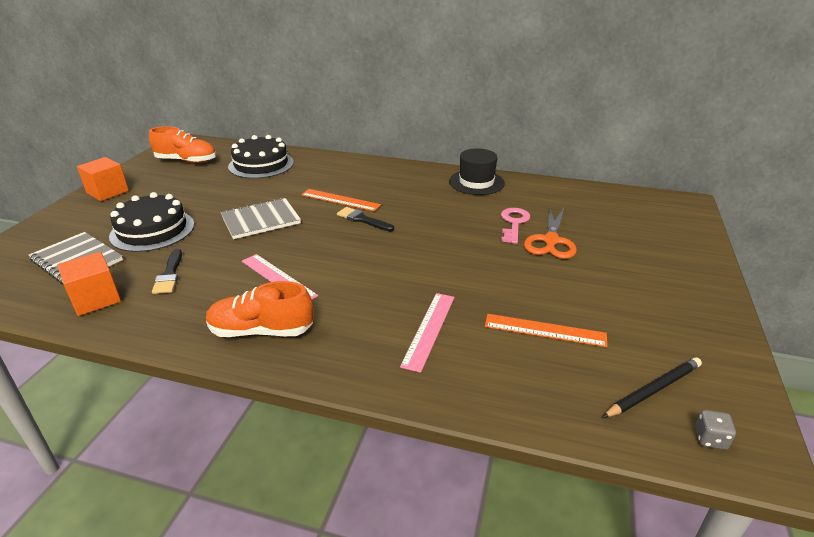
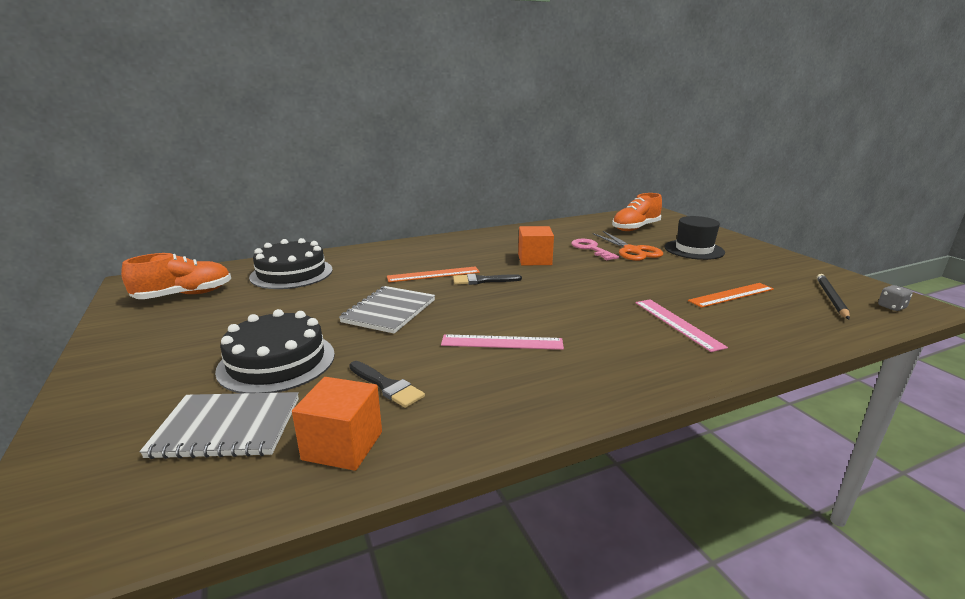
camera: 40 degrees left, 10 degrees down
orange cube [77,157,129,201] -> orange cube moved to [518,226,554,265]
orange shoe [206,281,313,337] -> orange shoe moved to [612,193,662,231]
black hat [449,148,505,195] -> black hat moved to [665,216,725,260]

